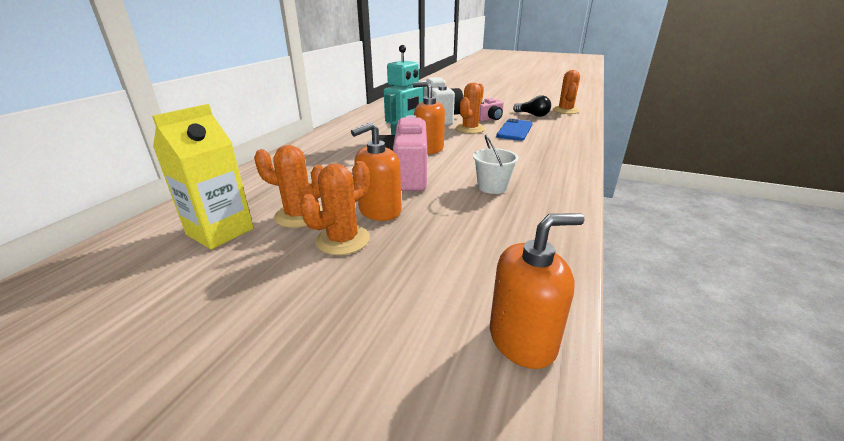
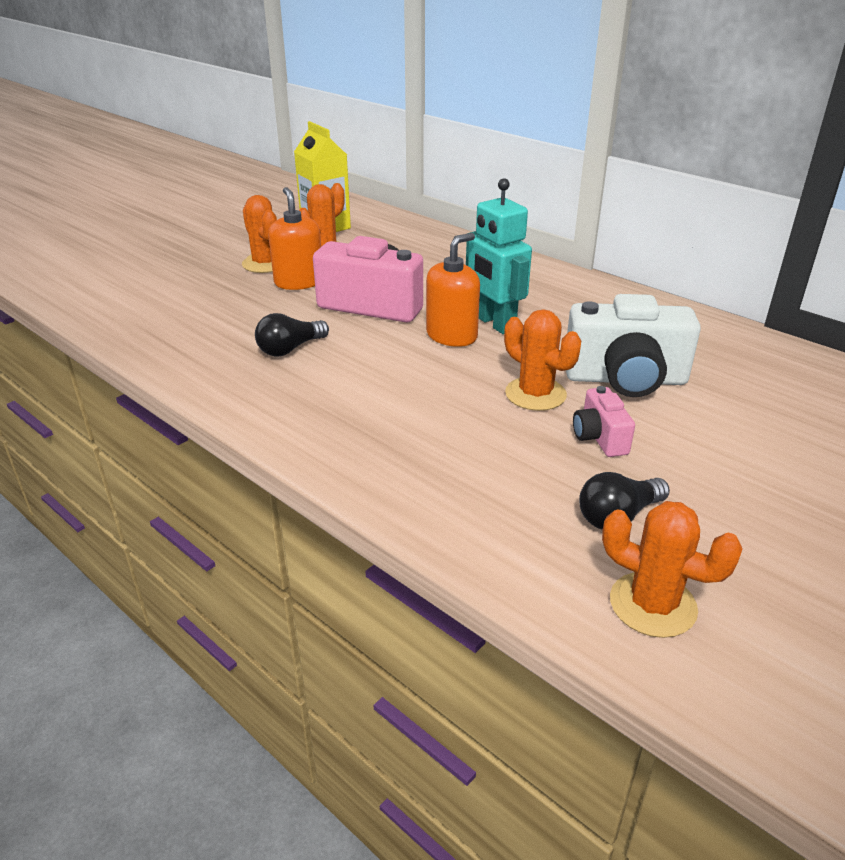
camera: 110 degrees right, 5 degrees up
white bucket [473,135,519,194] -> black light bulb [255,313,329,357]
orange soap dispenser [490,213,584,369] -> none
blue phone [496,118,533,141] -> none

